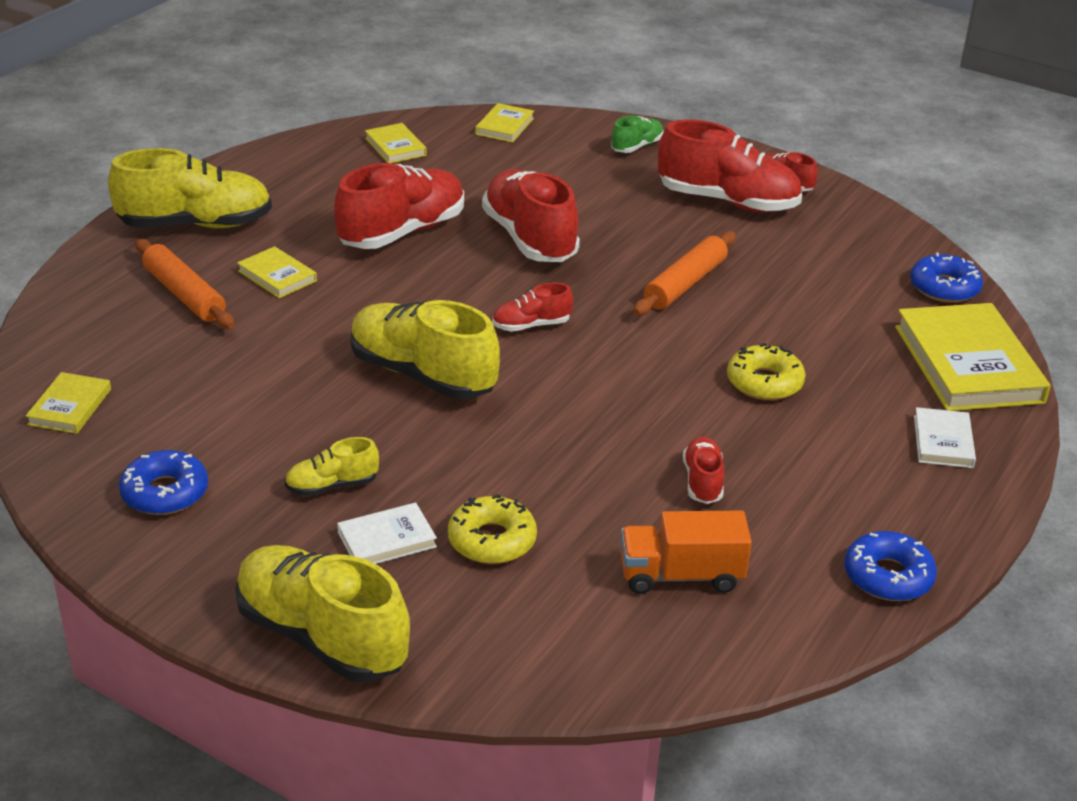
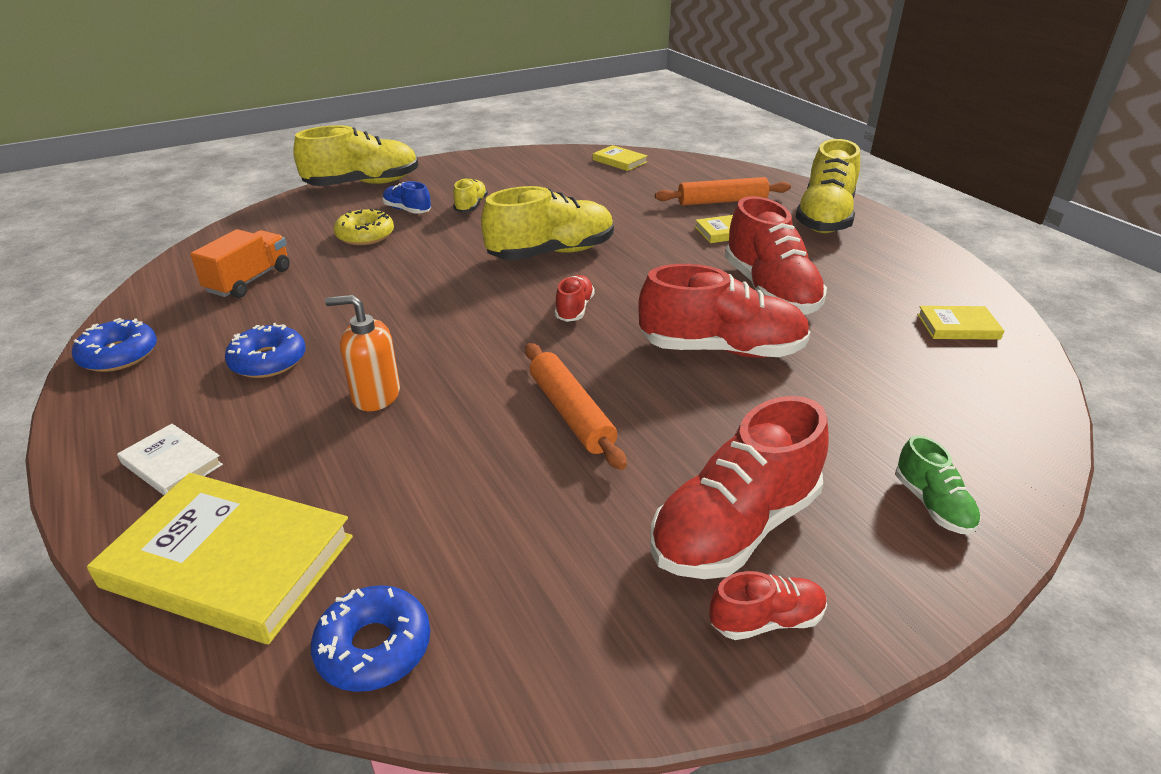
camera: 120 degrees right, 0 degrees up
blue donut [119,450,208,515] -> blue donut moved to [225,323,306,378]
white book [337,502,437,564] -> blue shoe [382,181,431,214]
yellow book [475,103,534,143] -> none
red shoe [683,437,724,504] -> none
yellow donut [727,343,806,400] -> orange soap dispenser [325,295,400,411]

